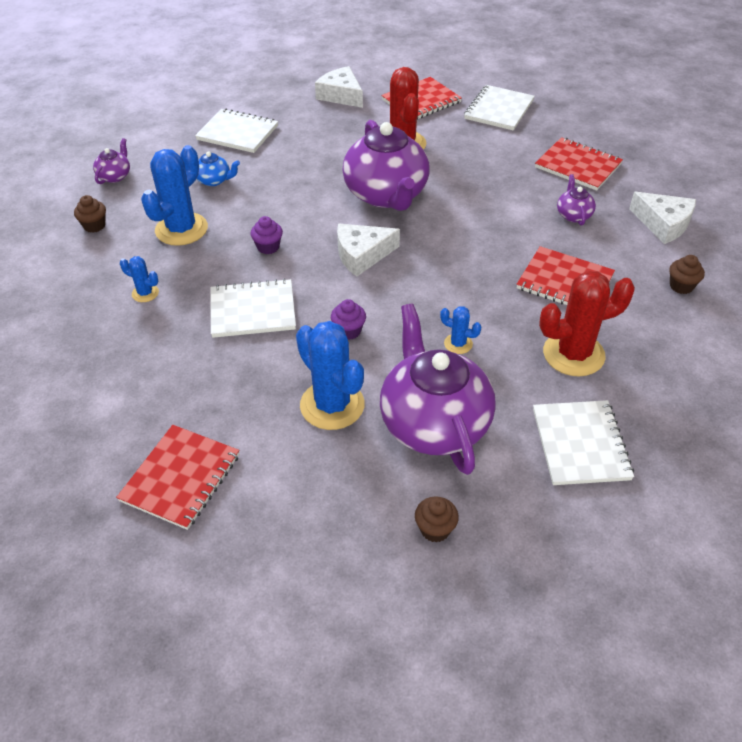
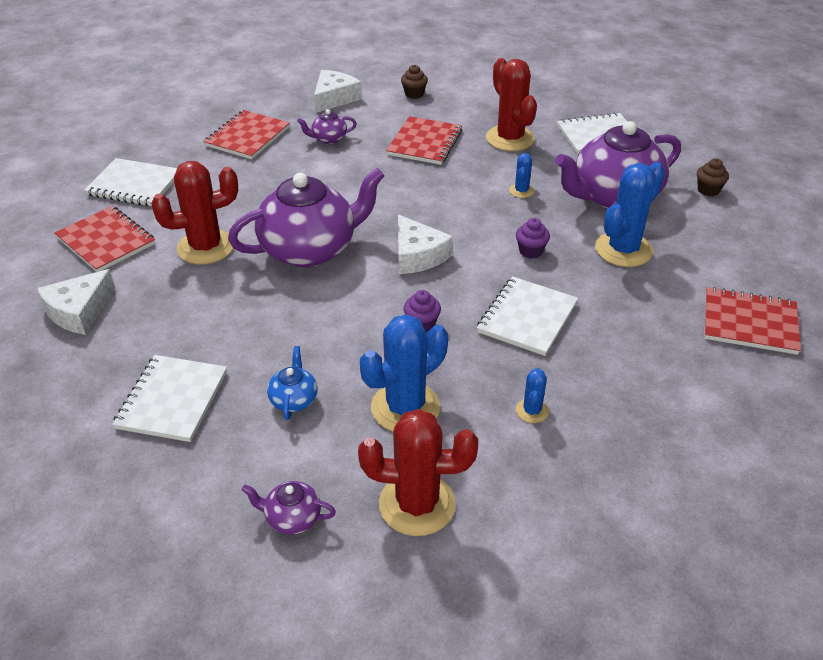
camera: 100 degrees left, 5 degrees down
brown cupcake [74,195,106,233] -> red cactus [358,409,478,536]
blue cactus [141,145,208,246] -> blue cactus turned 60 degrees counterclockwise [360,314,448,432]
white notebook [211,278,296,338] -> white notebook turned 45 degrees clockwise [477,276,578,356]

